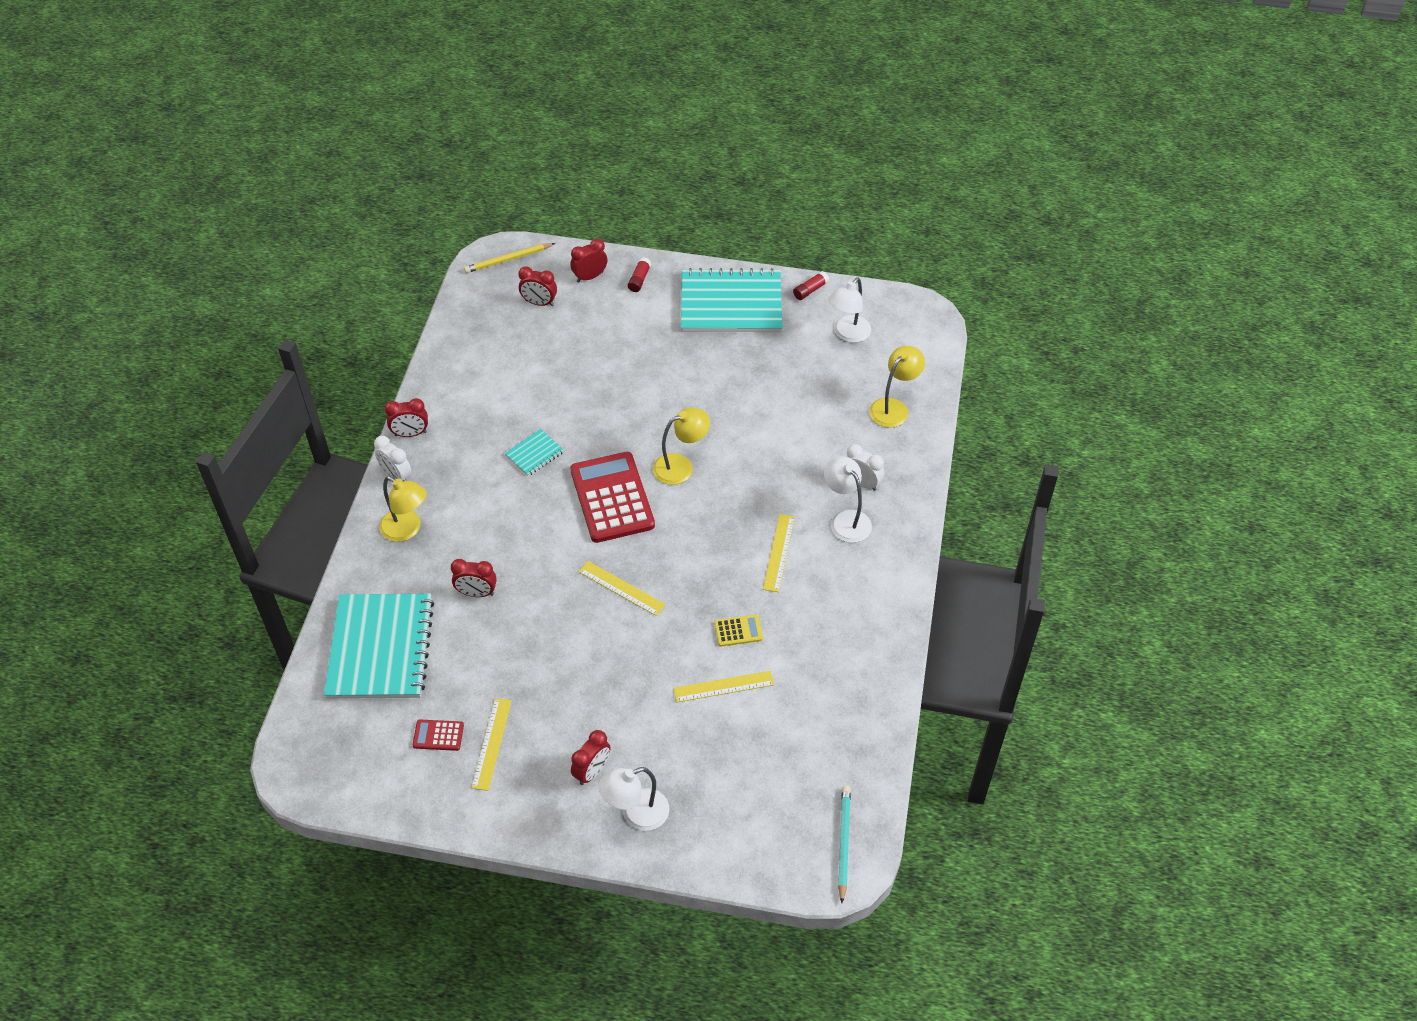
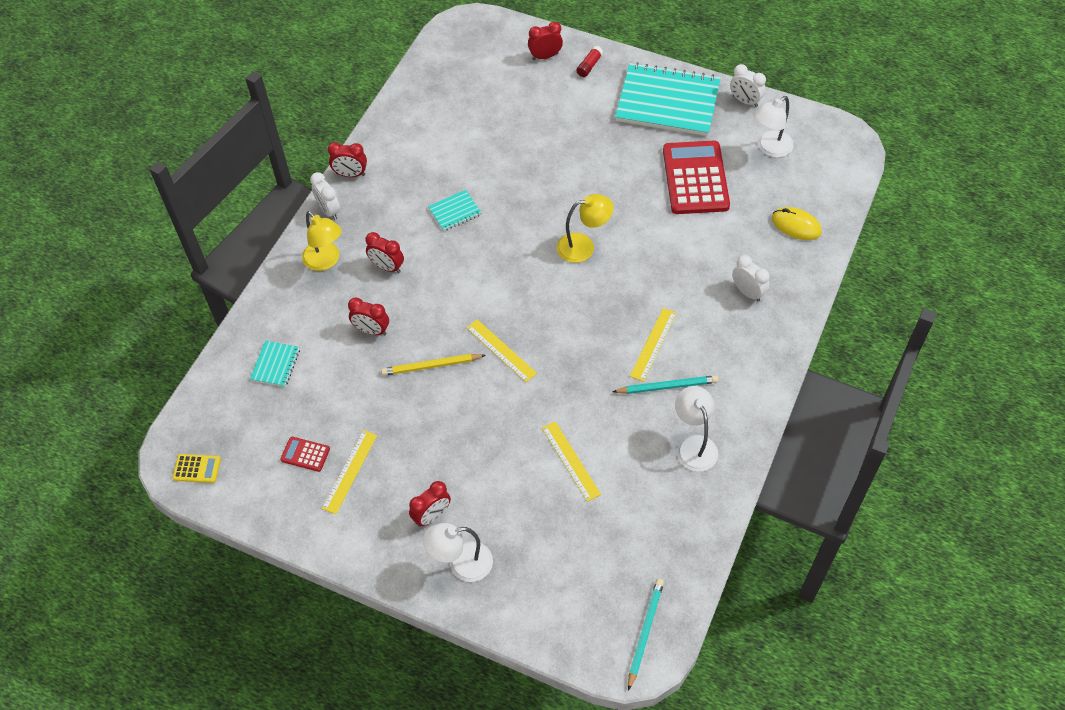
camera: 15 degrees right, 5 degrees up
turquoise notebook [324,594,434,699] -> turquoise notebook [250,341,300,387], size x0.43
yellow pencil [464,243,555,273] -> yellow pencil moved to [381,354,486,376]
red clock [518,266,557,306] -> red clock moved to [365,232,404,273]
red calculator [570,452,655,543] -> red calculator moved to [663,141,730,214]
yellow ruler [673,671,774,702] -> yellow ruler turned 60 degrees clockwise [542,421,601,502]
yellow calculator [714,615,763,647] -> yellow calculator moved to [172,454,221,483]
red glue stick [793,271,829,300] -> white clock [730,64,766,107]
white lamp [824,456,872,543] -> white lamp moved to [675,386,718,472]
yellow lamp [869,346,925,427] -> yellow mouse [772,207,822,240]
none -> turquoise pencil [612,375,718,394]

